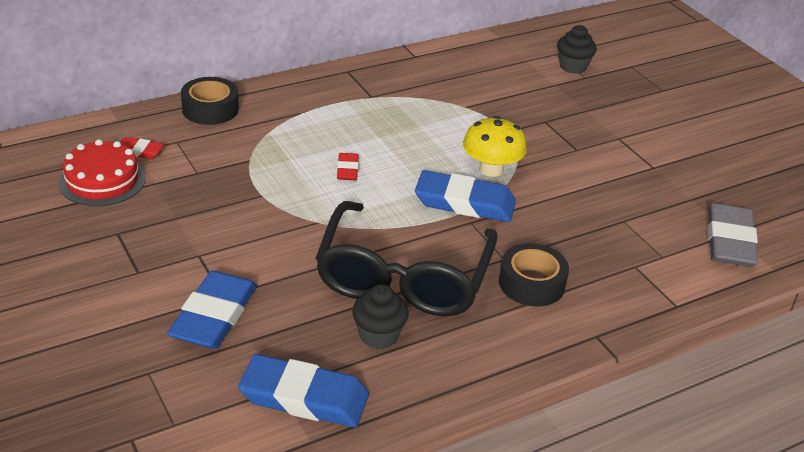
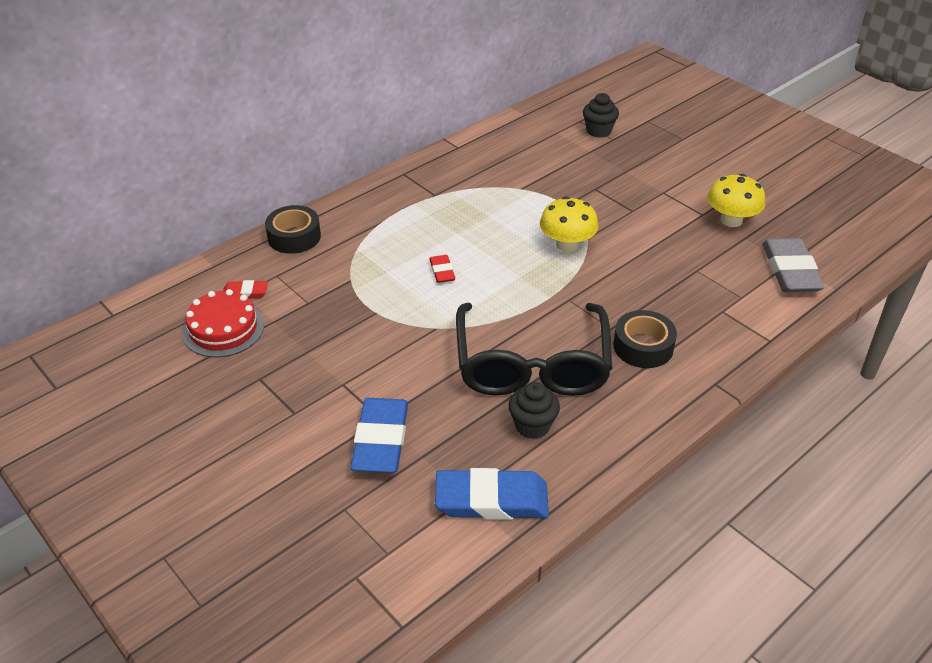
camera: 10 degrees left, 5 degrees up
blue eraser [415,170,516,222] -> none
none -> yellow mushroom [707,174,765,227]

